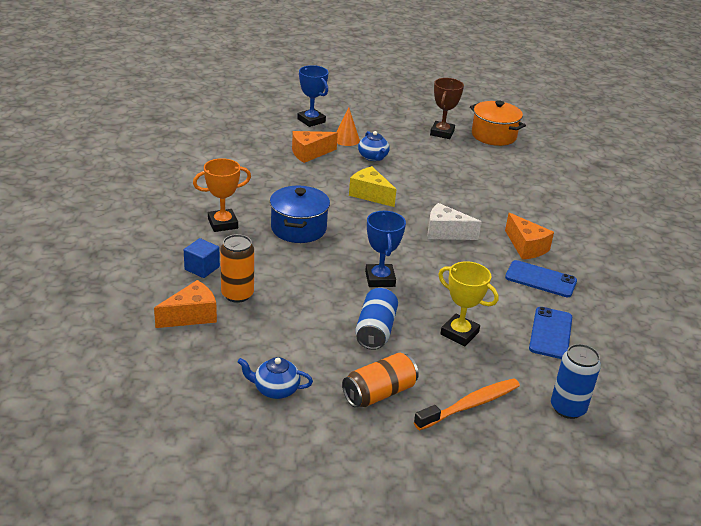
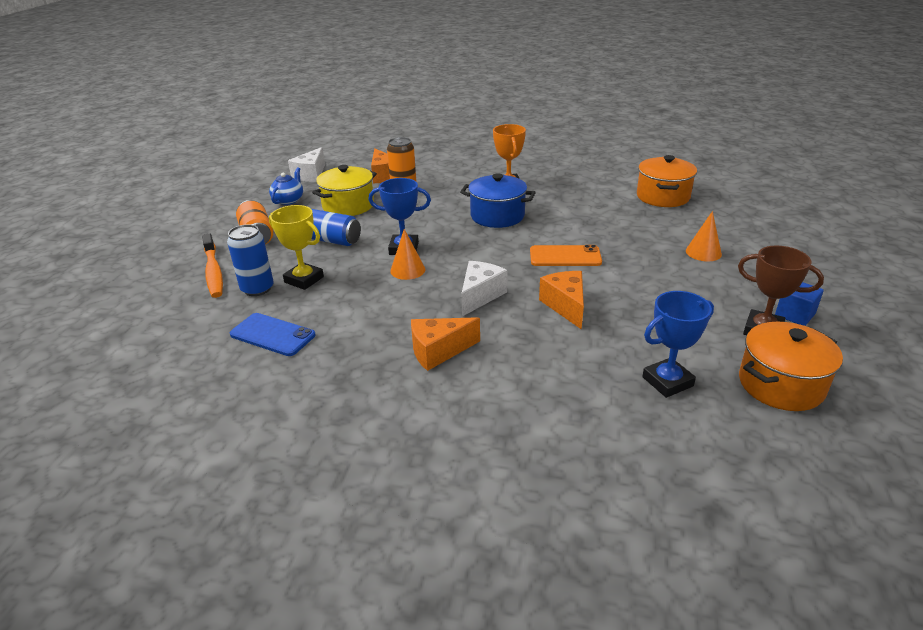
camera: 105 degrees right, 0 degrees up
blue cube [184,238,220,278] -> blue cube moved to [775,282,824,326]
orange cheese [292,131,338,163] -> orange cheese moved to [539,271,584,330]
blue trophy [297,65,329,127] -> blue trophy moved to [642,291,714,398]
yellow cheese [349,166,397,207] -> orange phone [530,245,602,266]
blue teapot [358,131,390,161] -> none
yellow trophy [438,261,499,346] -> yellow trophy turned 75 degrees clockwise [269,205,324,290]
blue phone [505,260,577,297] -> none
blue can [551,344,601,419] -> blue can moved to [227,224,274,296]
none -> white cheese [288,147,325,182]
none -> yellow pot [312,165,377,216]
none -> orange cone [390,229,425,280]
none -> orange pot [637,155,697,207]

